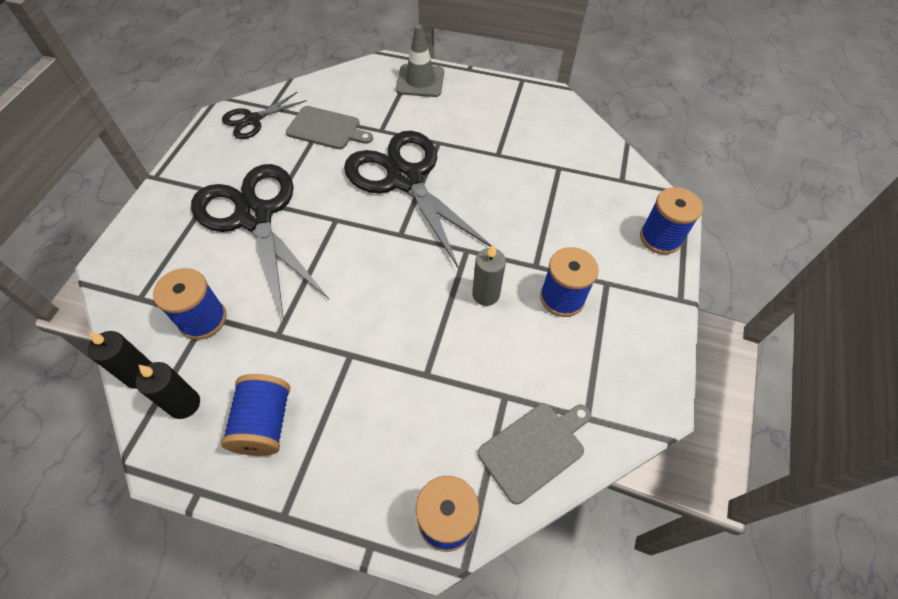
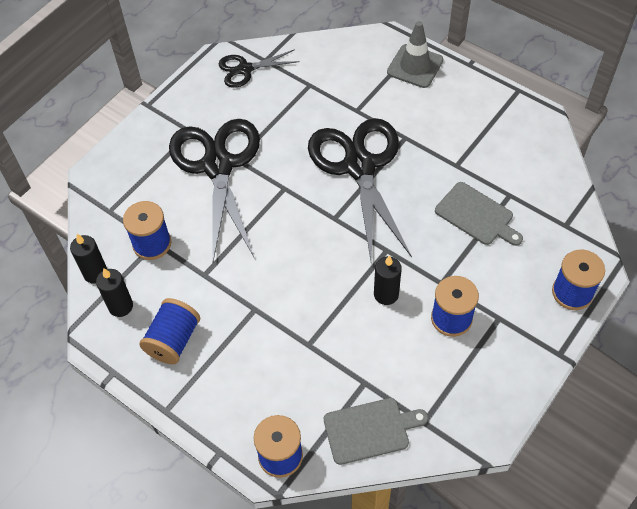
camera: 25 degrees right, 0 degrees up
grey cutting board [286,106,373,149] -> grey cutting board moved to [435,182,523,246]
grey candle [472,244,506,306] -> black candle [374,255,402,305]

